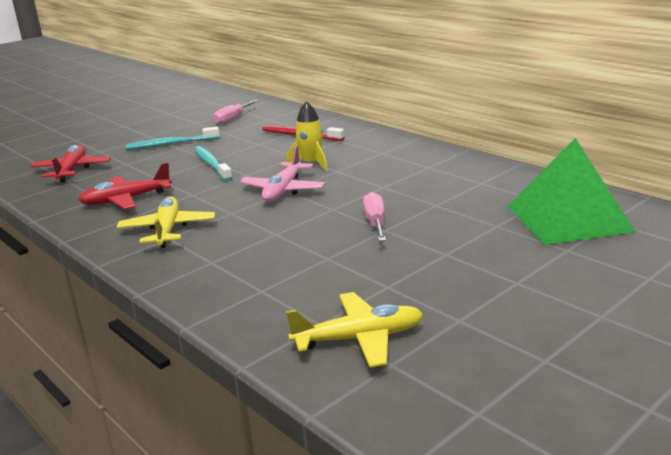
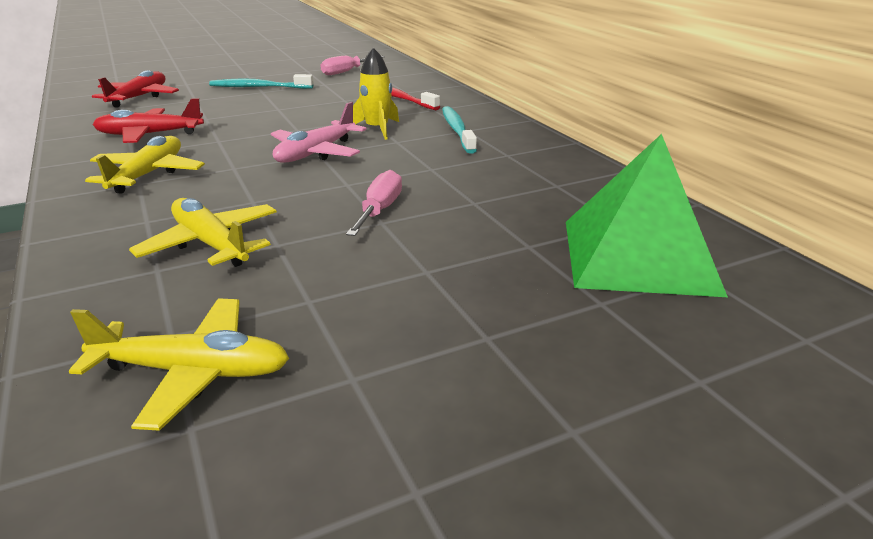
camera: 15 degrees right, 5 degrees up
turquoise toothbrush [194,146,233,181] -> turquoise toothbrush moved to [442,106,477,154]
none -> yellow plane [129,198,277,267]

